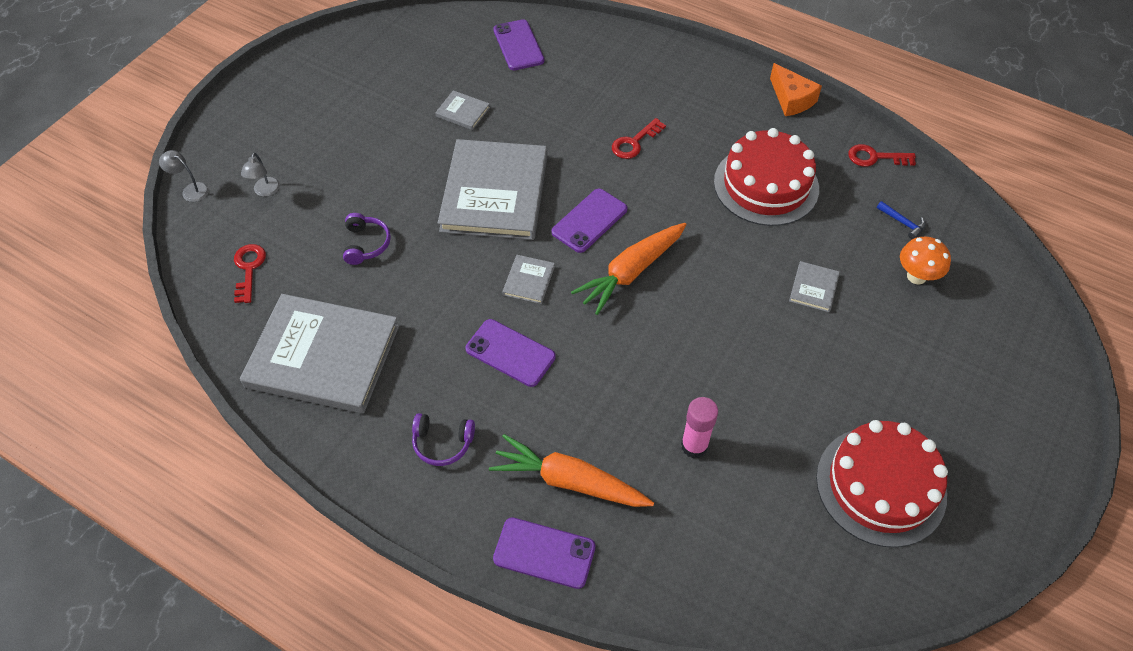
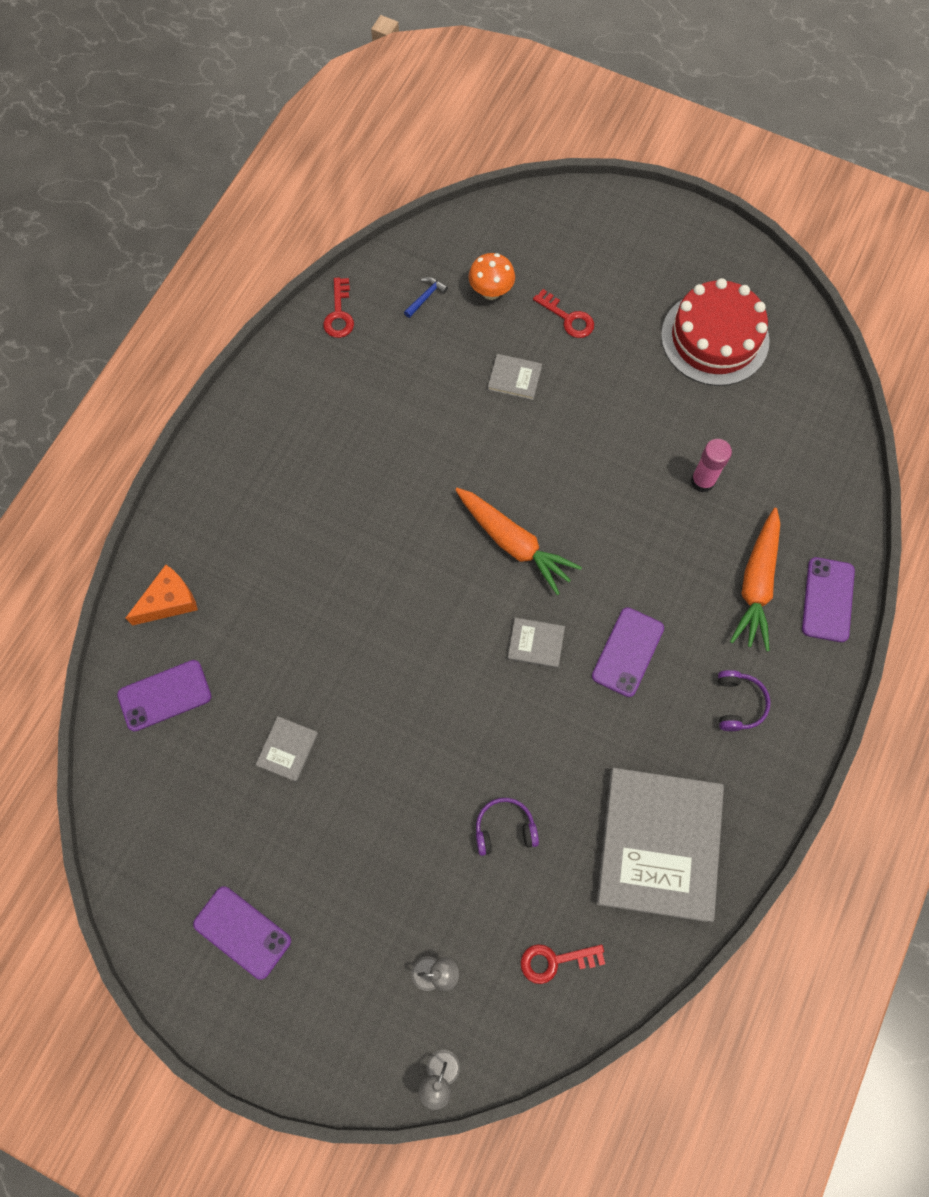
camera: 95 degrees left, 15 degrees up
grey book [438,139,548,240] -> none
purple phone [552,189,627,253] -> purple phone moved to [193,886,291,979]
red key [612,118,666,159] -> red key moved to [533,289,594,338]
red cake [714,128,819,226] -> none
orange cheese [770,63,822,116] -> orange cheese moved to [126,565,198,625]

